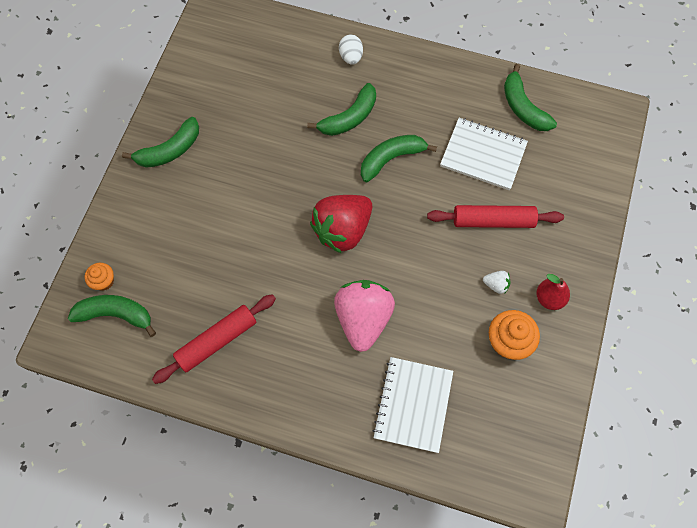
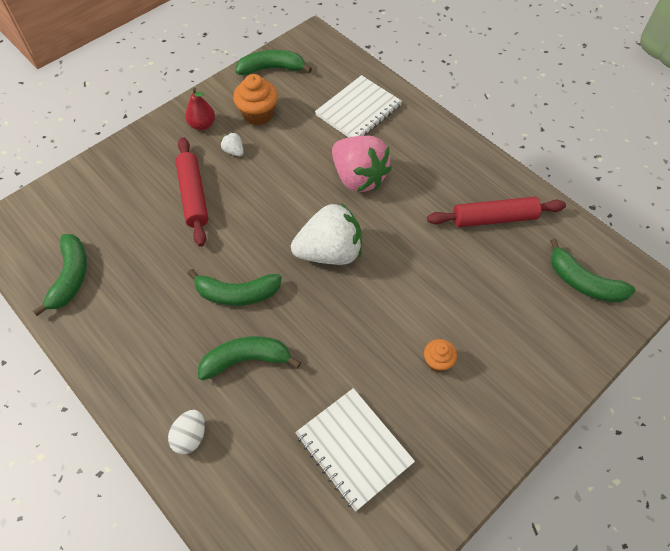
camera: 150 degrees left, 10 degrees down
orange cupcake [85,263,114,291] -> orange cupcake moved to [424,339,457,372]
green banana [122,117,199,168] -> green banana moved to [236,50,312,75]
red strawberry [310,195,372,254] -> white strawberry [291,203,362,265]
pink strawberry [334,280,395,352] -> pink strawberry turned 75 degrees counterclockwise [332,136,392,192]
red rolling pin [427,205,564,228] -> red rolling pin turned 45 degrees clockwise [175,137,208,247]
white notebook [440,118,528,190] -> white notebook moved to [295,388,415,512]

